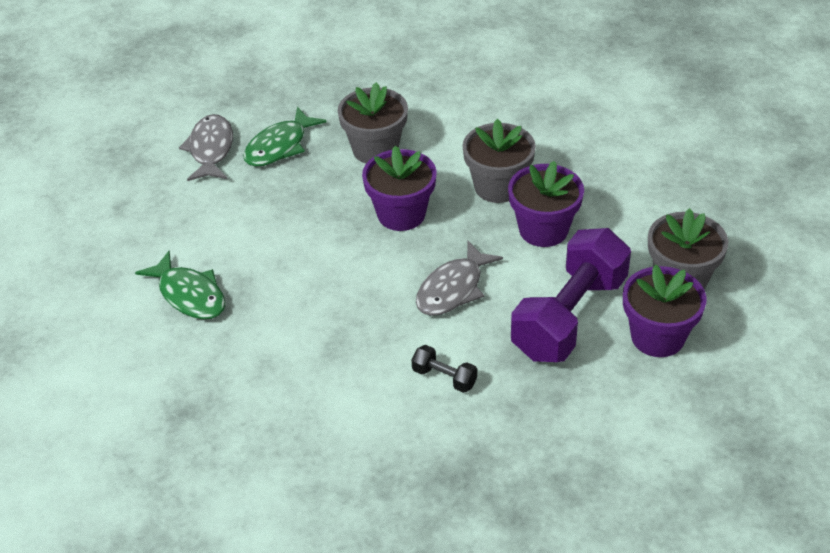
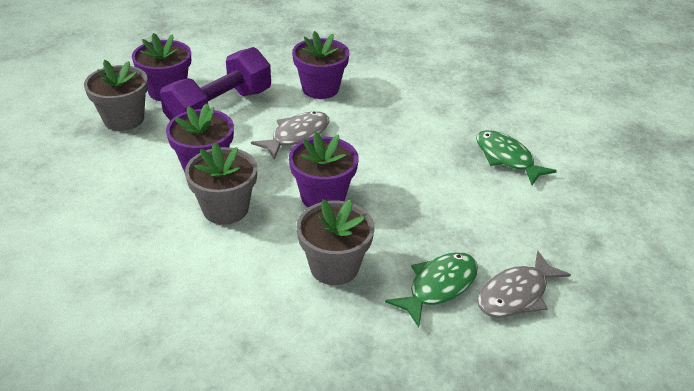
camera: 175 degrees left, 5 degrees down
grey fish [179,114,233,181] -> grey fish turned 45 degrees clockwise [477,251,571,318]
black dumbbell [412,345,477,393] -> purple flower pot [292,31,349,99]

